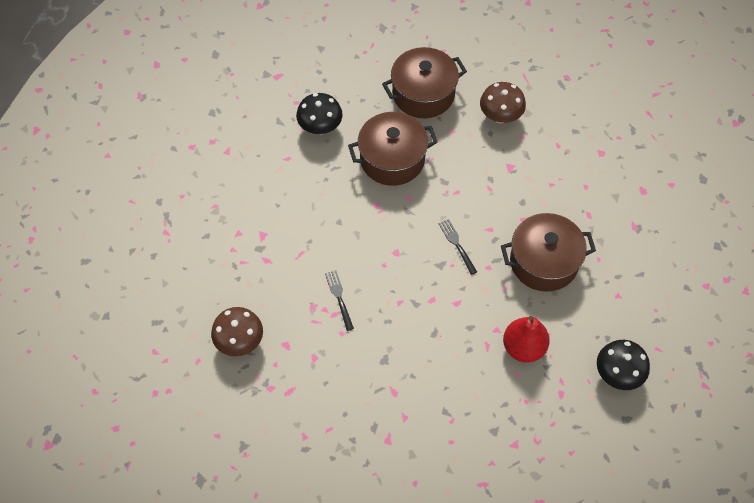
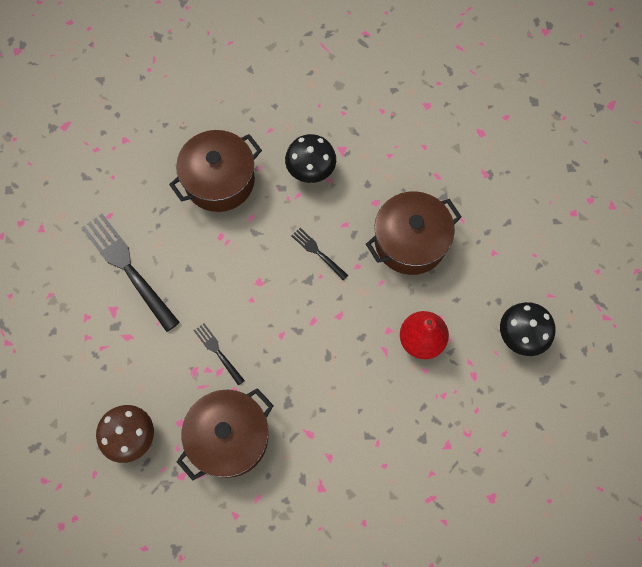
camera: 20 degrees left, 10 degrees up
black mushroom [296,93,343,135] -> black mushroom moved to [285,134,336,183]
brown pot [382,47,467,118] -> brown pot moved to [177,388,274,481]
brown mushroom [480,82,526,123] -> none
none -> black fork [81,214,180,332]

